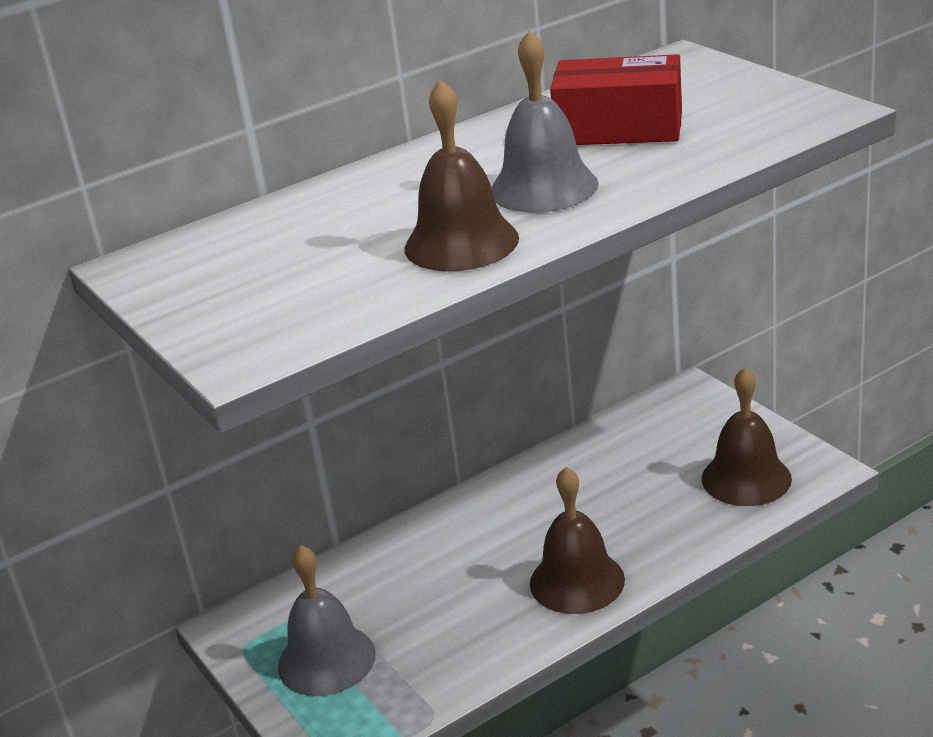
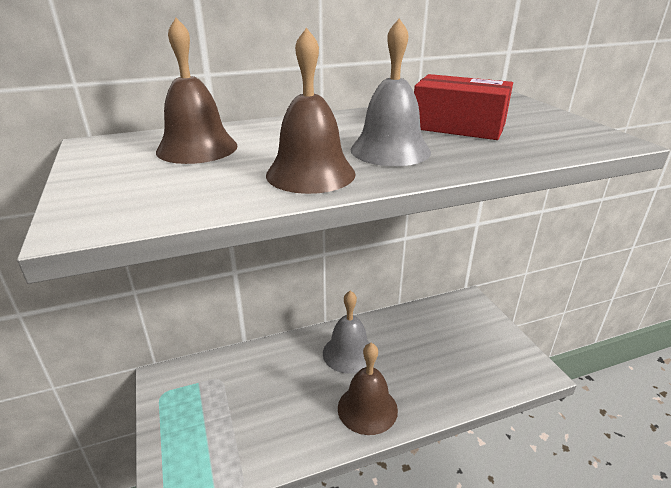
camera: 10 degrees right, 0 degrees up
grey bell [278,545,376,696] -> grey bell moved to [323,290,370,374]
brown bell [702,367,792,506] -> brown bell moved to [156,18,237,164]

